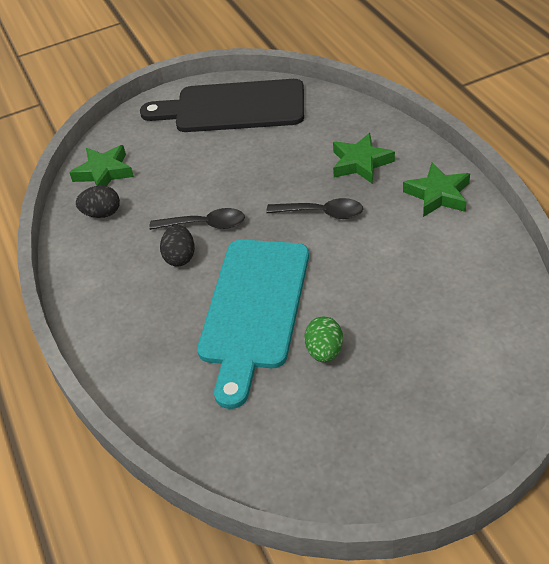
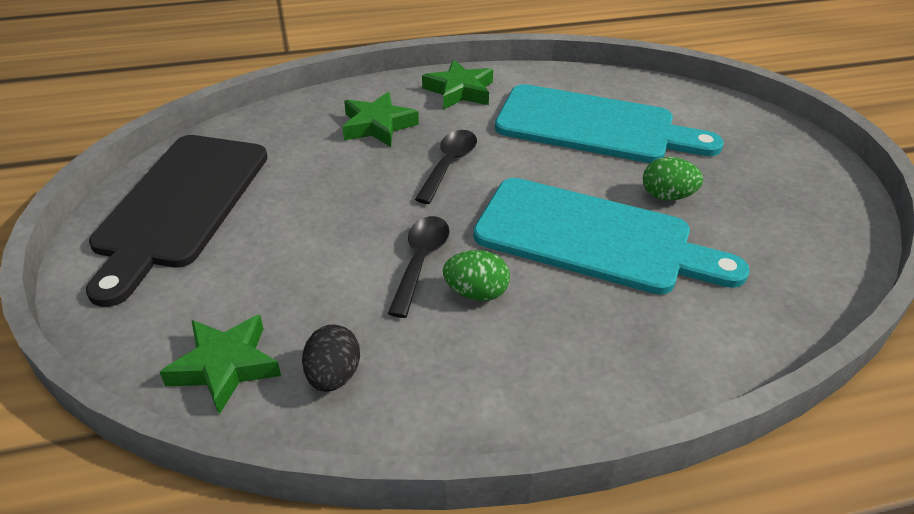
camera: 85 degrees left, 5 degrees down
black egg [160,225,195,267] -> green egg [443,250,510,301]
none -> turquoise cutting board [495,84,724,163]

